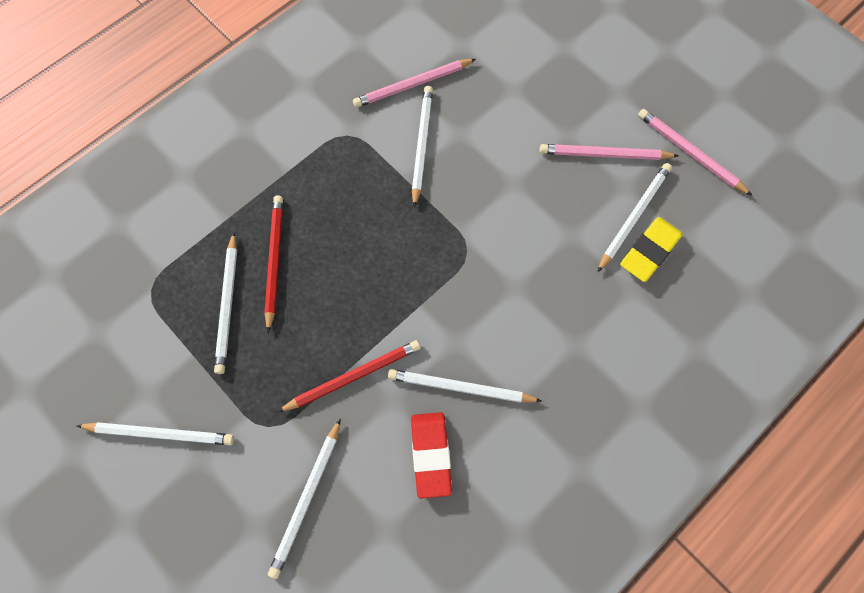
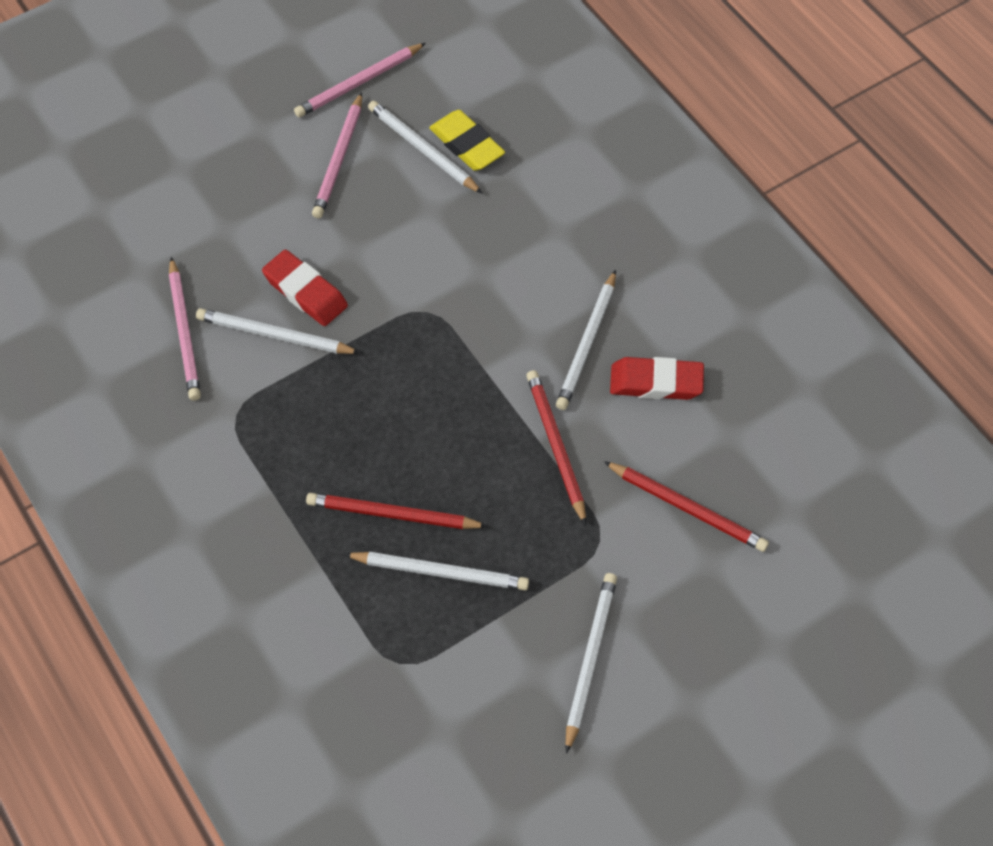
camera: 80 degrees left, 10 degrees down
white pencil [268,418,341,579] -> red pencil [604,461,769,552]
none -> red eraser [262,250,348,326]

